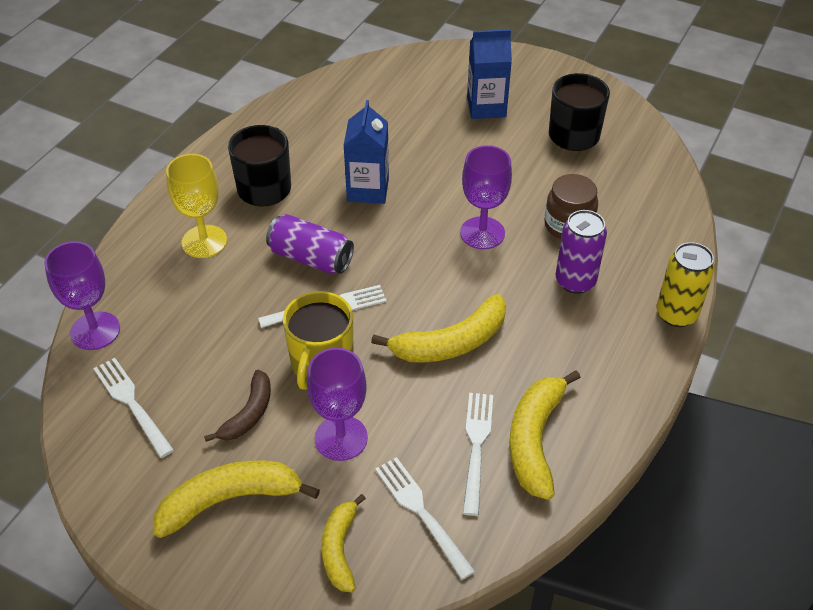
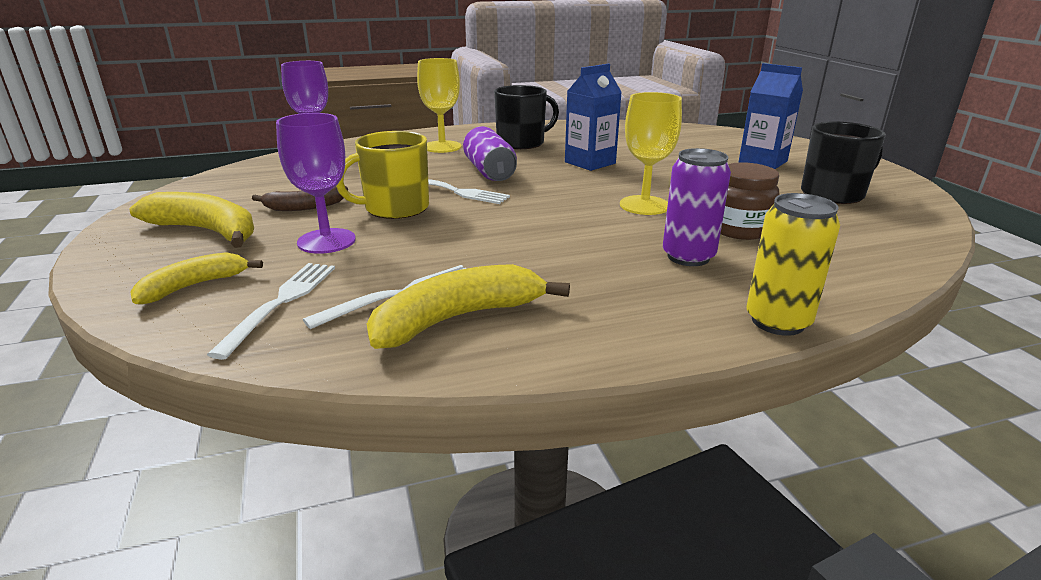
camera: 45 degrees right, 20 degrees down
white fork [93,358,174,458] -> none
yellow banana [371,294,506,362] -> none
purple goblet [460,145,512,249] -> yellow goblet [620,92,682,215]

